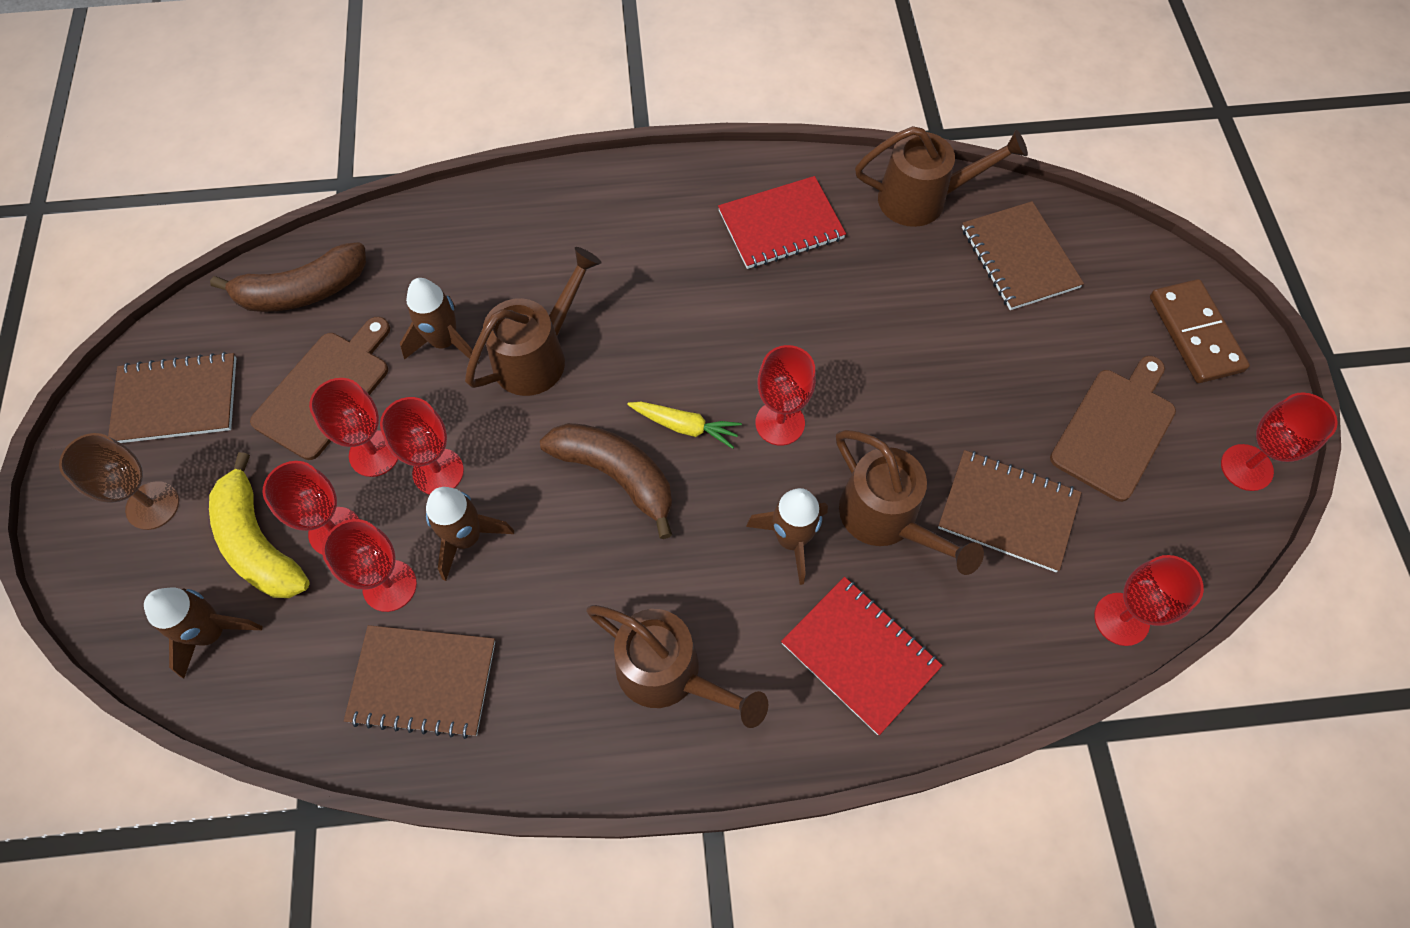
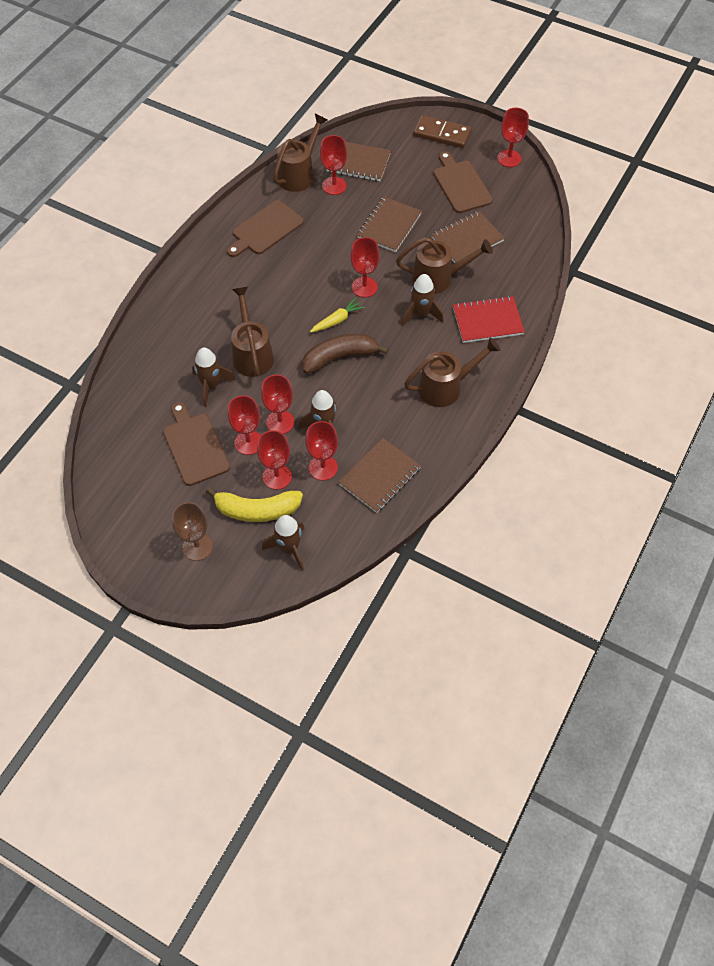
camera: 55 degrees left, 5 degrees down
brown notebook [108,352,236,443] -> brown notebook moved to [357,196,422,252]
brown banana [210,242,366,312] -> none
red notebook [718,176,846,269] -> brown cutting board [227,200,304,257]
red goblet [1094,555,1204,646] -> red goblet moved to [320,135,347,195]

